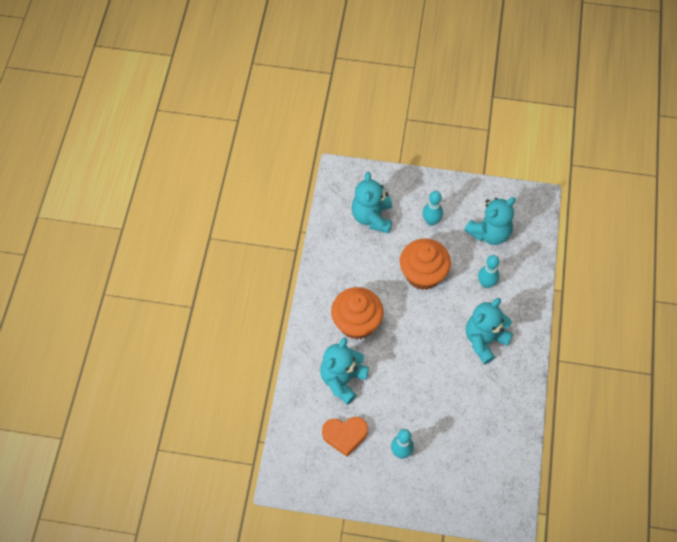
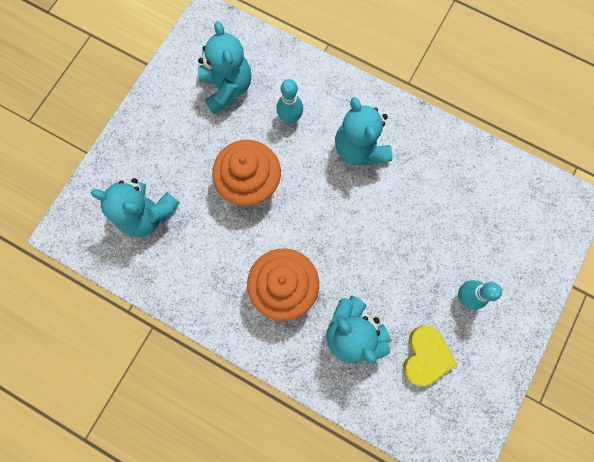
camera: 70 degrees left, 15 degrees up
orange heart [322,417,368,457] -> yellow heart [403,326,457,387]
turquoise bowling pin [423,191,443,226] -> none

